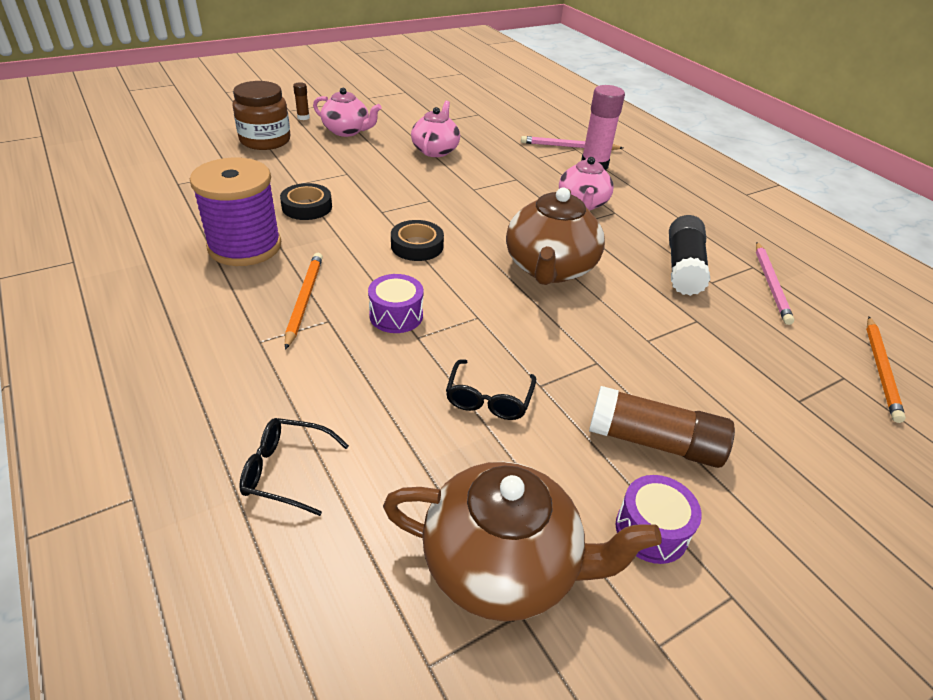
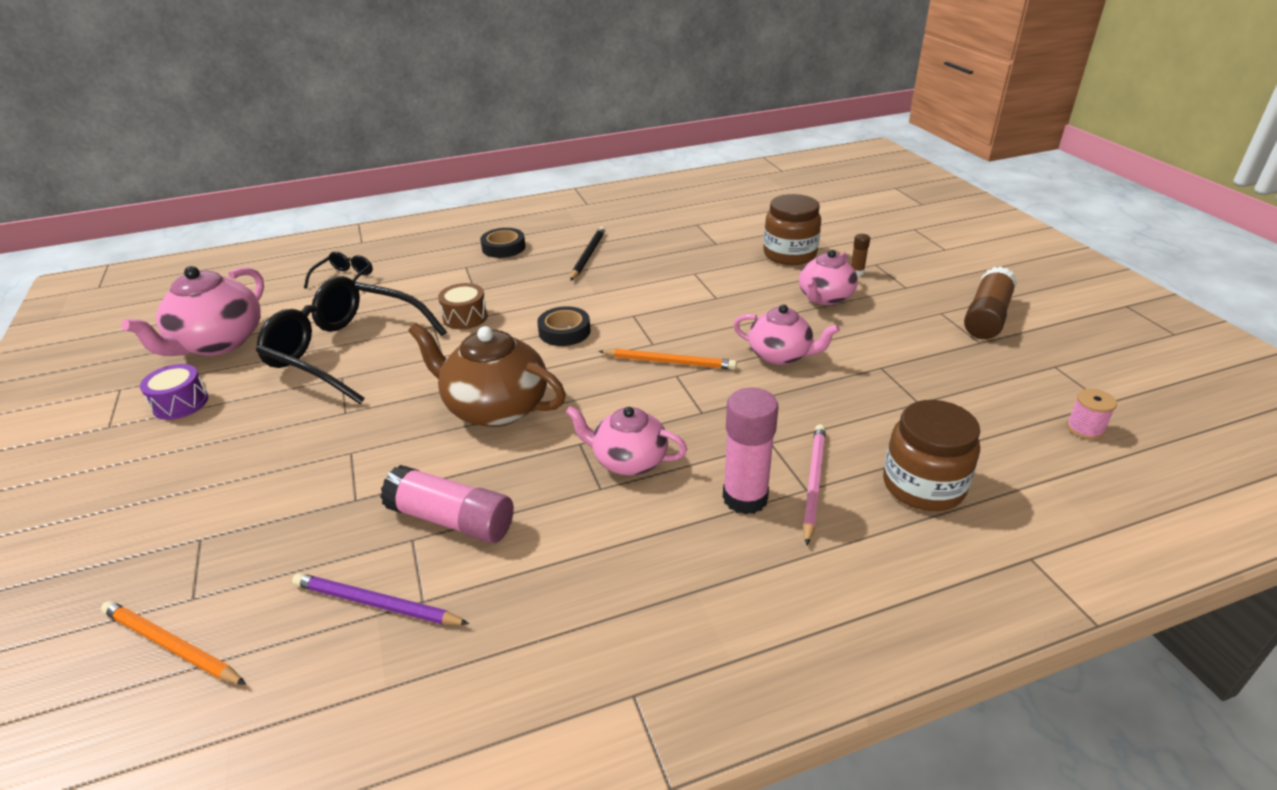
camera: 105 degrees right, 5 degrees down
purple spool [190,158,281,266] -> black pencil [570,227,605,281]
black tape [280,183,332,220] -> black tape moved to [480,228,525,258]
orange pencil [285,253,323,350] -> orange pencil moved to [598,349,737,370]
purple drum [368,274,423,333] -> brown drum [438,283,488,329]
brown teapot [383,462,662,621] -> pink teapot [121,266,264,356]
black glasses [446,359,536,420] -> black glasses [256,276,447,404], size x2.22
brown glue stick [589,386,735,468] -> brown glue stick moved to [964,266,1017,339]
black glue stick [669,215,710,296] -> pink glue stick [381,465,514,543]
pink pencil [756,242,794,325] -> purple pencil [292,573,469,625]
none -> brown jar [883,400,980,511]
none -> pink spool [1066,389,1117,440]

